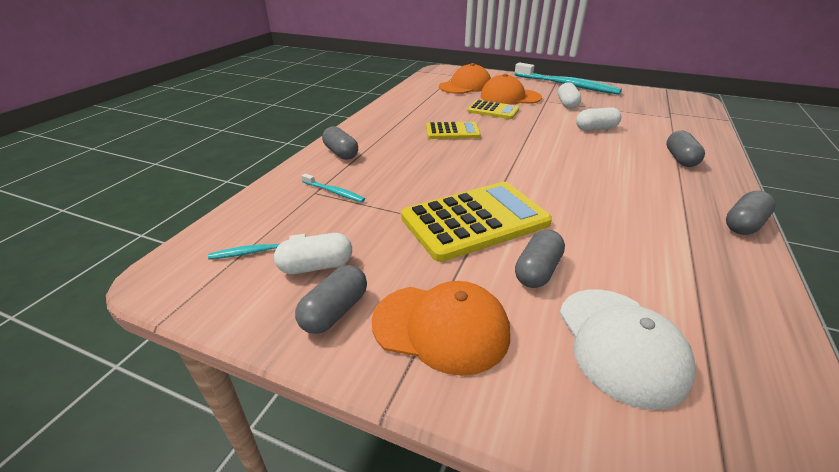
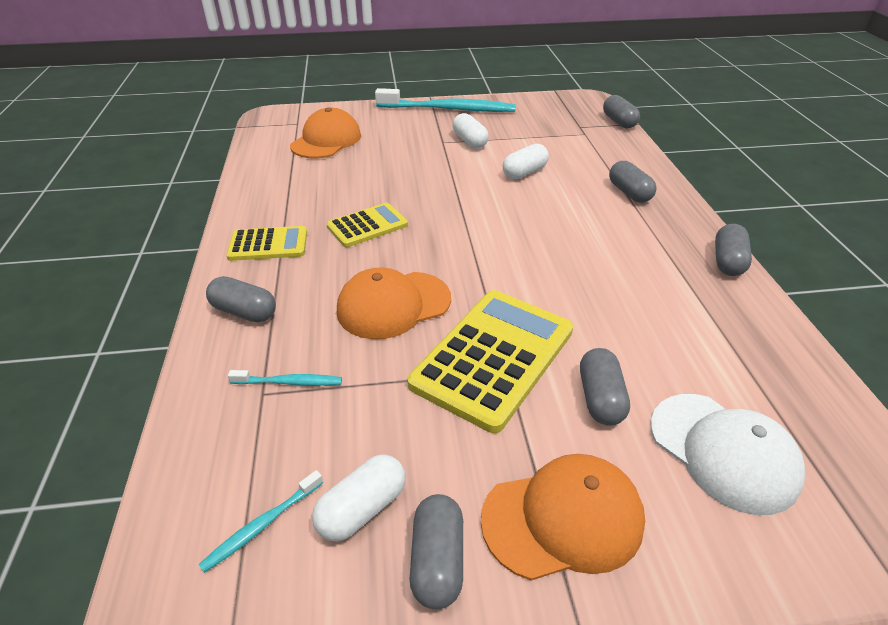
camera: 30 degrees left, 5 degrees up
yellow calculator [467,100,519,119] -> yellow calculator moved to [226,226,307,261]
orange cap [480,74,542,105] -> orange cap moved to [337,268,451,339]
none -> grey capsule [603,95,640,128]

